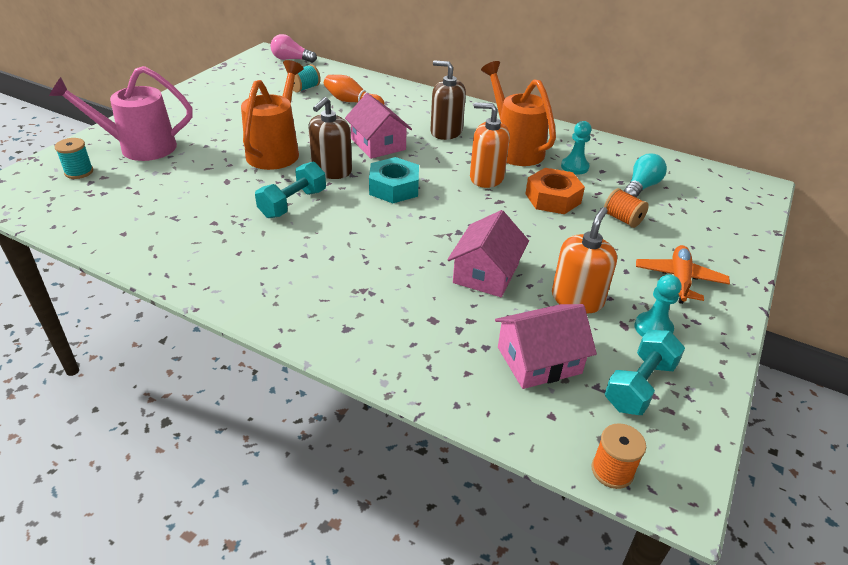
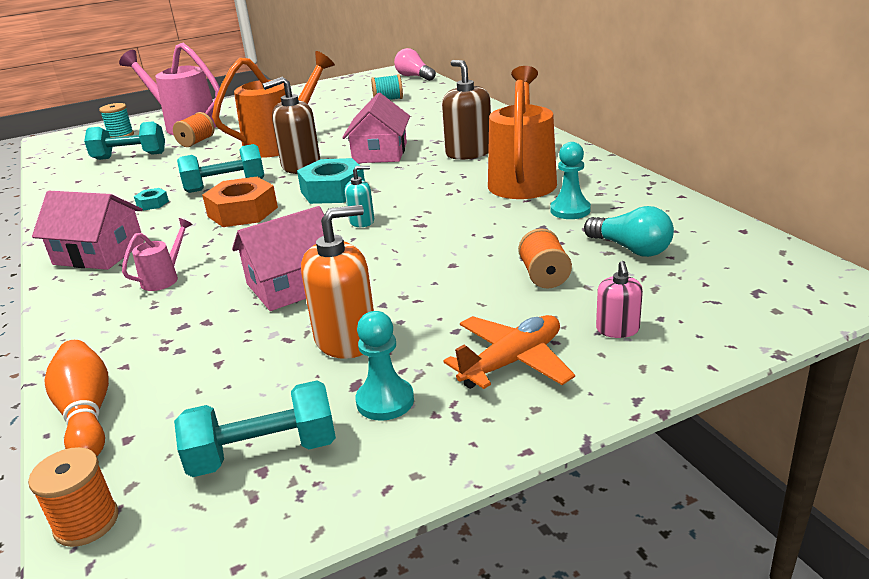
camera: 40 degrees right, 10 degrees down
orange bowling pin [324,75,384,104] -> orange bowling pin moved to [44,340,109,456]
orange soap dispenser [470,102,510,188] -> none
pink house [495,304,597,389] -> pink house moved to [32,191,144,270]
orange nut [525,168,585,214] -> orange nut moved to [202,177,278,227]
turquoise light bulb [624,153,667,198] -> turquoise light bulb turned 60 degrees clockwise [584,206,674,257]
none -> turquoise dumbbell [84,121,165,160]
none -> pink watering can [122,218,193,291]
none -> turquoise nut [134,188,169,211]
none -> orange spool [173,112,215,147]
none -> turquoise soap dispenser [345,165,374,227]
none -> pink soap dispenser [596,261,643,338]

